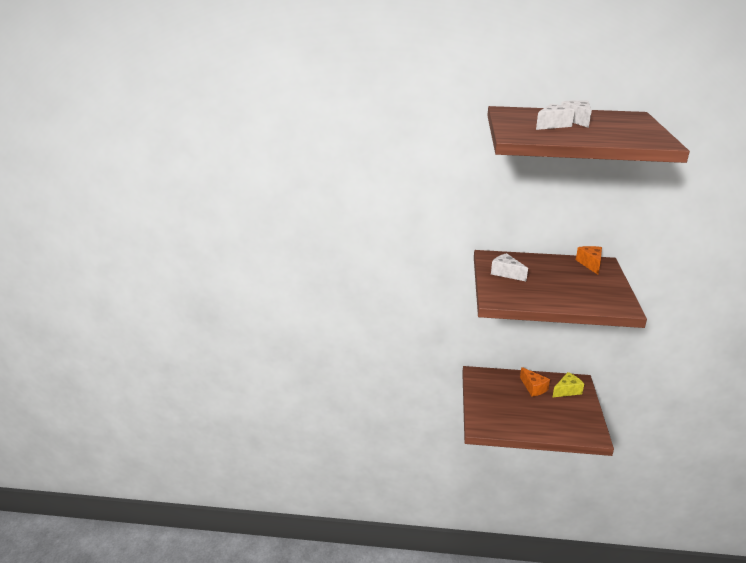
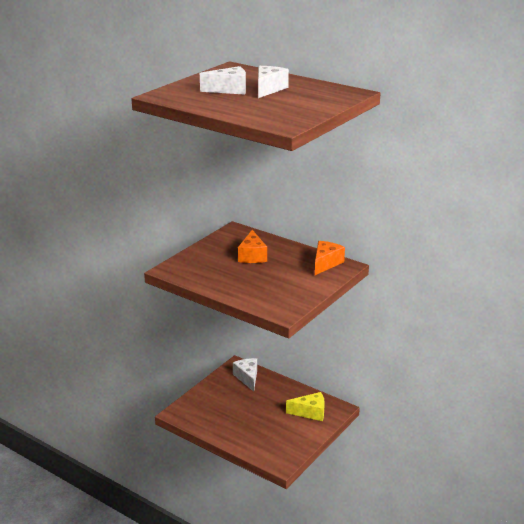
camera: 30 degrees right, 0 degrees up
white cheese [491,253,528,281] -> white cheese moved to [233,358,257,392]
orange cheese [520,367,550,397] -> orange cheese moved to [238,230,267,263]

